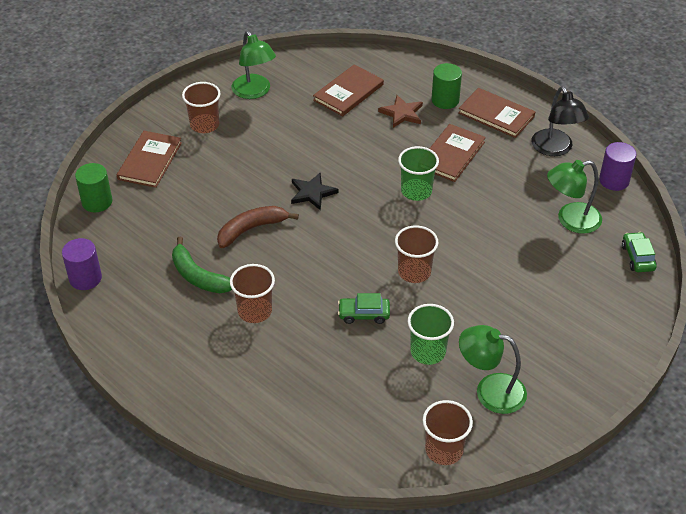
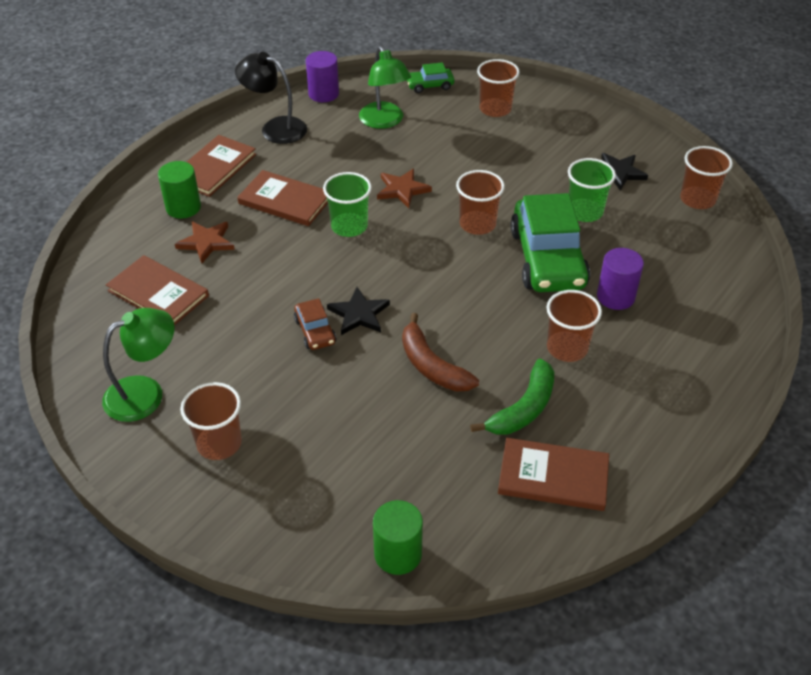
camera: 95 degrees left, 0 degrees up
purple cylinder [62,238,102,290] -> purple cylinder moved to [597,248,644,310]
brown book [117,131,182,188] -> brown book moved to [498,438,609,511]
green car [338,293,390,324] -> green car [510,193,590,292], size x2.17
green lamp [459,325,527,414] -> black star [601,153,648,191]
black lamp [531,86,589,156] -> black lamp turned 135 degrees counterclockwise [235,52,307,144]
none -> brown car [294,298,336,350]
none -> brown star [377,169,432,208]
none -> brown cup [477,59,520,117]

